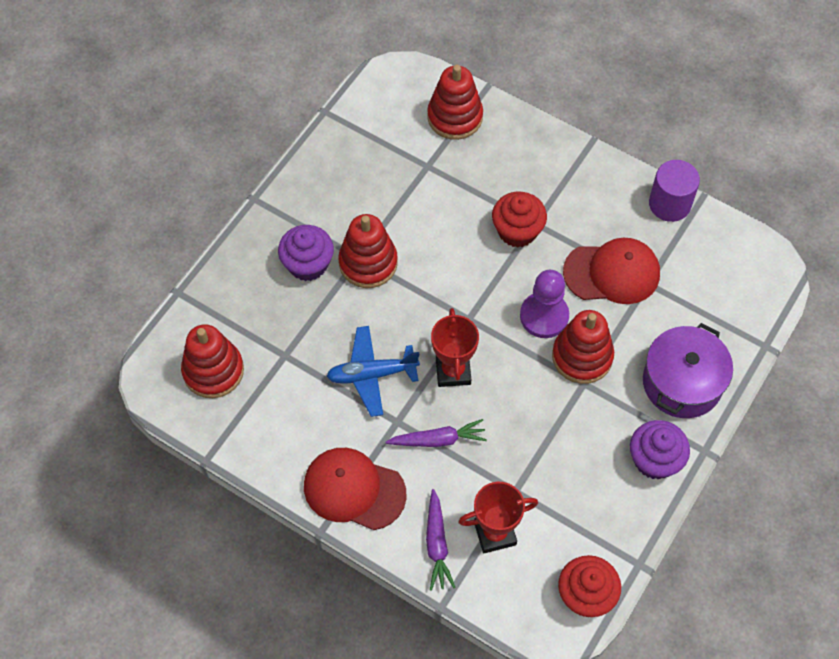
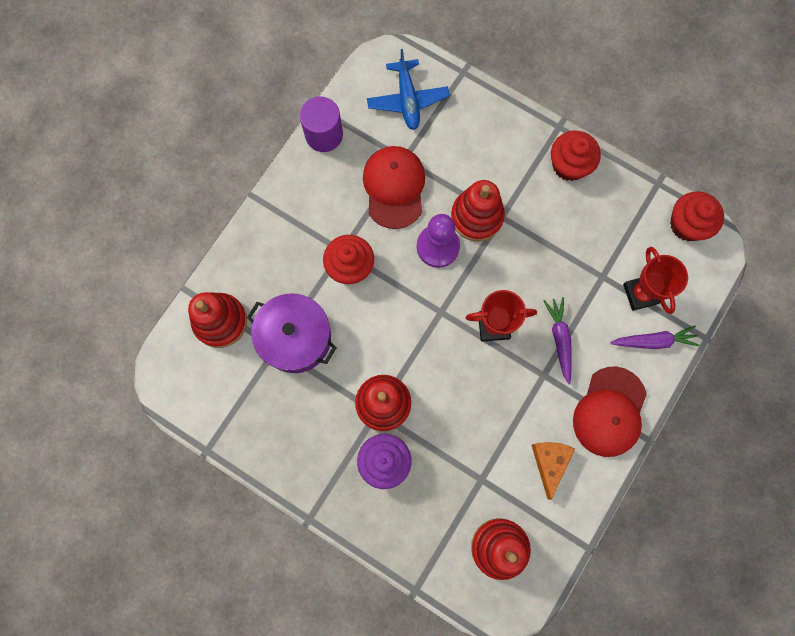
camera: 90 degrees left, 15 degrees up
blue plane [327,326,420,417] -> blue plane moved to [367,49,450,130]
purple cupcake [630,420,690,479] -> red cupcake [551,131,601,181]
purple pot [643,323,733,418] -> purple pot moved to [247,293,337,373]
none -> orange cheese [532,442,575,500]

